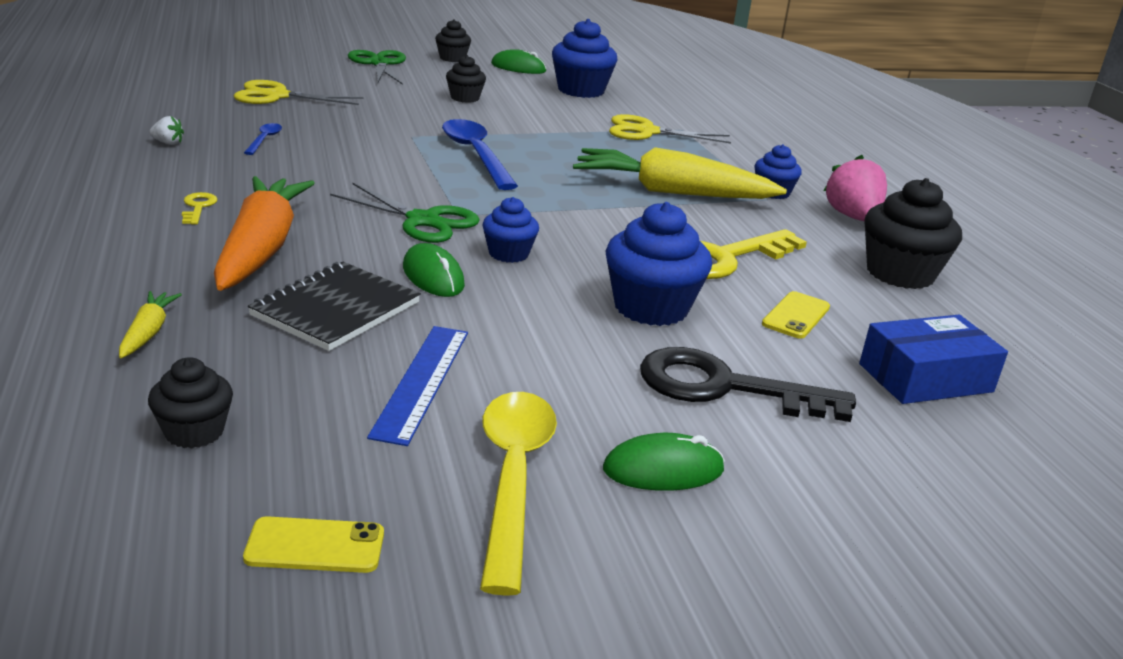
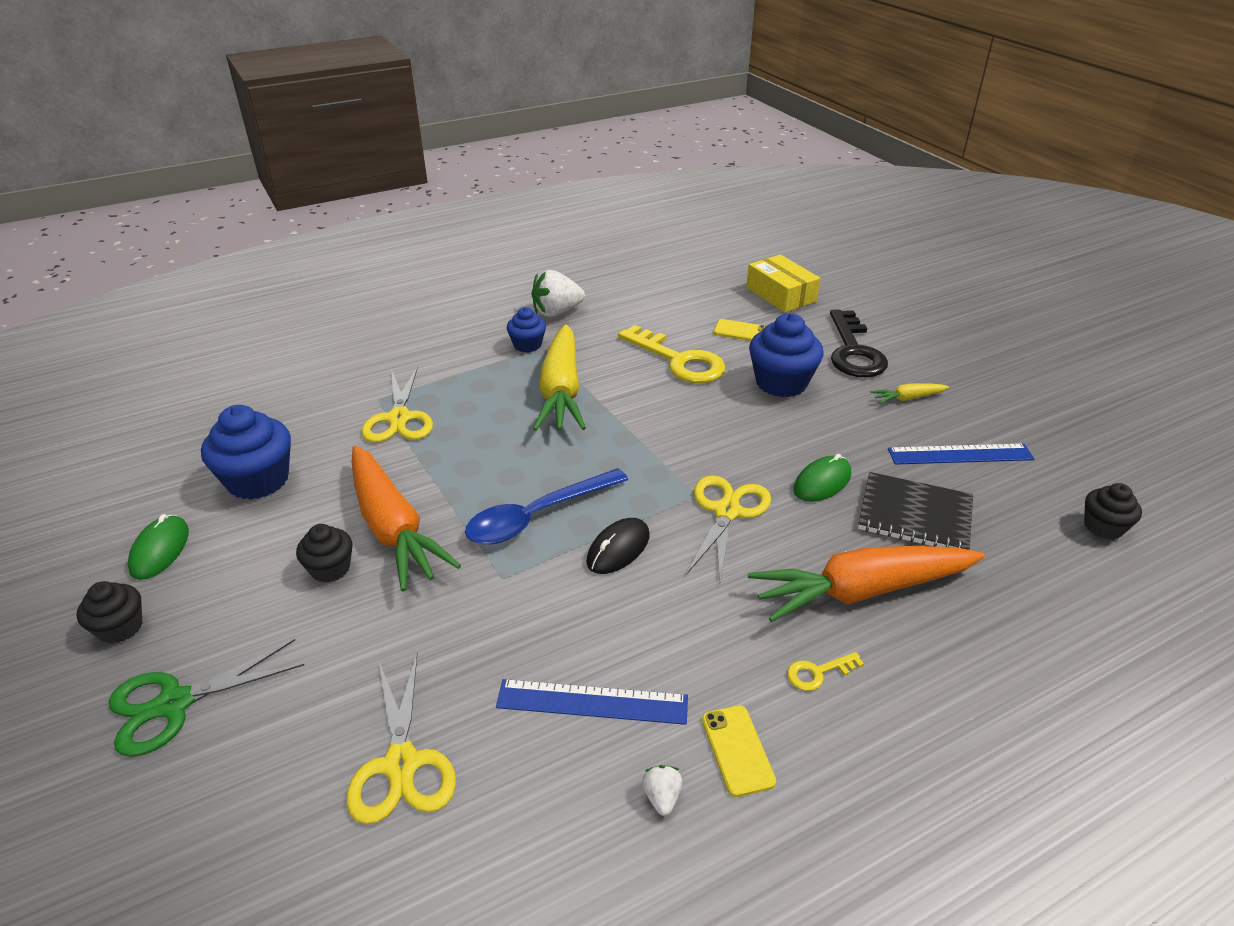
camera: 100 degrees left, 10 degrees up
yellow carrot [119,291,182,358] -> yellow carrot moved to [871,383,949,404]
yellow phone [243,516,384,573] -> yellow phone moved to [702,705,776,797]
blue spoon [244,123,282,155] -> blue ruler [496,679,688,725]
green scissors [330,183,480,243] -> yellow scissors [686,475,771,581]
yellow spoon [480,392,557,596] -> none
blue cupcake [483,197,539,263] -> none
green mouse [603,433,725,491] -> none
pink strawberry [823,155,887,221] -> white strawberry [532,270,585,317]
blue box [859,315,1008,404] -> yellow box [746,255,820,312]
black cupcake [864,178,962,289] -> none
none -> orange carrot [351,446,461,592]
none -> black mouse [586,518,649,574]

